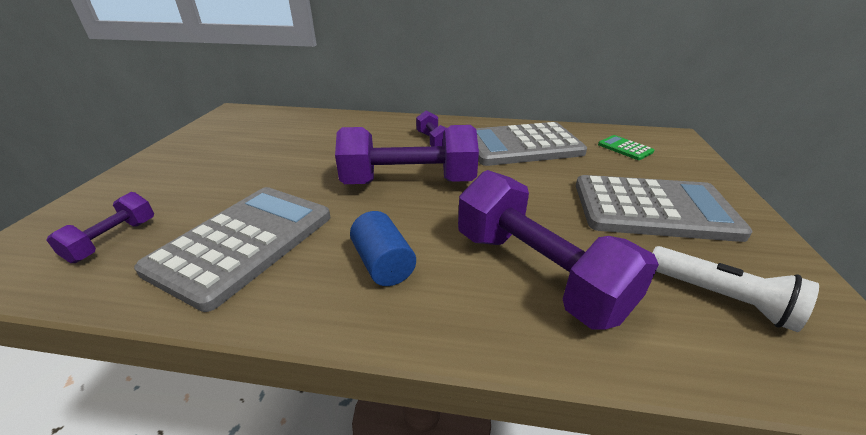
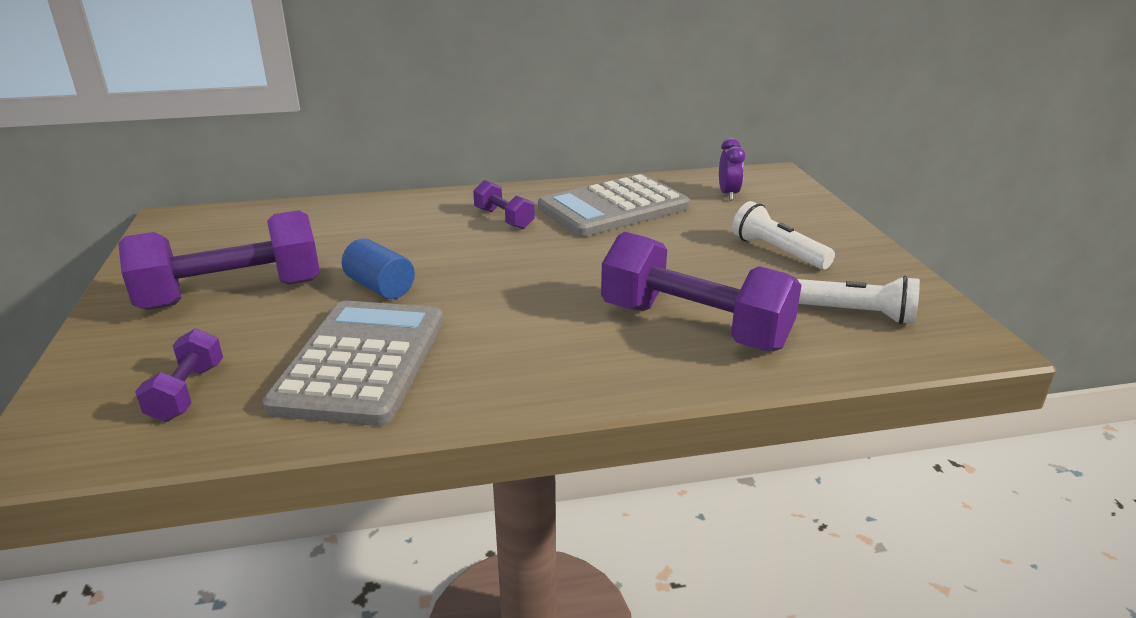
camera: 20 degrees left, 5 degrees down
purple dumbbell [335,125,479,184] -> purple dumbbell moved to [118,210,320,310]
blue cylinder [350,211,416,286] -> blue cylinder moved to [342,238,415,299]
grey calculator [576,175,753,242] -> white flashlight [732,201,835,269]
green calculator [598,135,654,160] -> purple clock [719,138,745,200]

